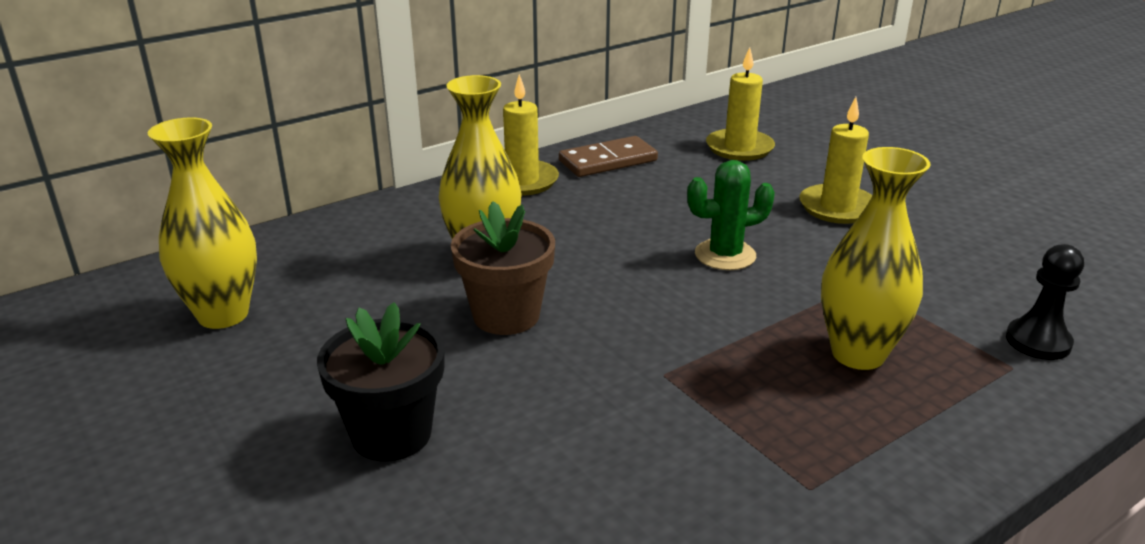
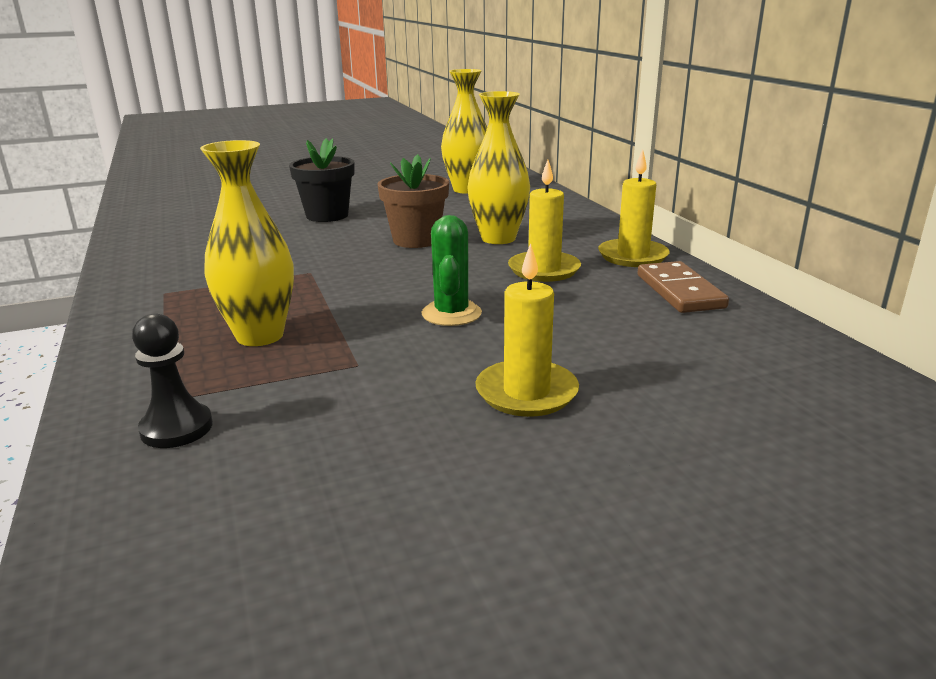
camera: 105 degrees right, 5 degrees down
yellow candle [706,47,775,161] -> yellow candle moved to [508,160,581,282]

